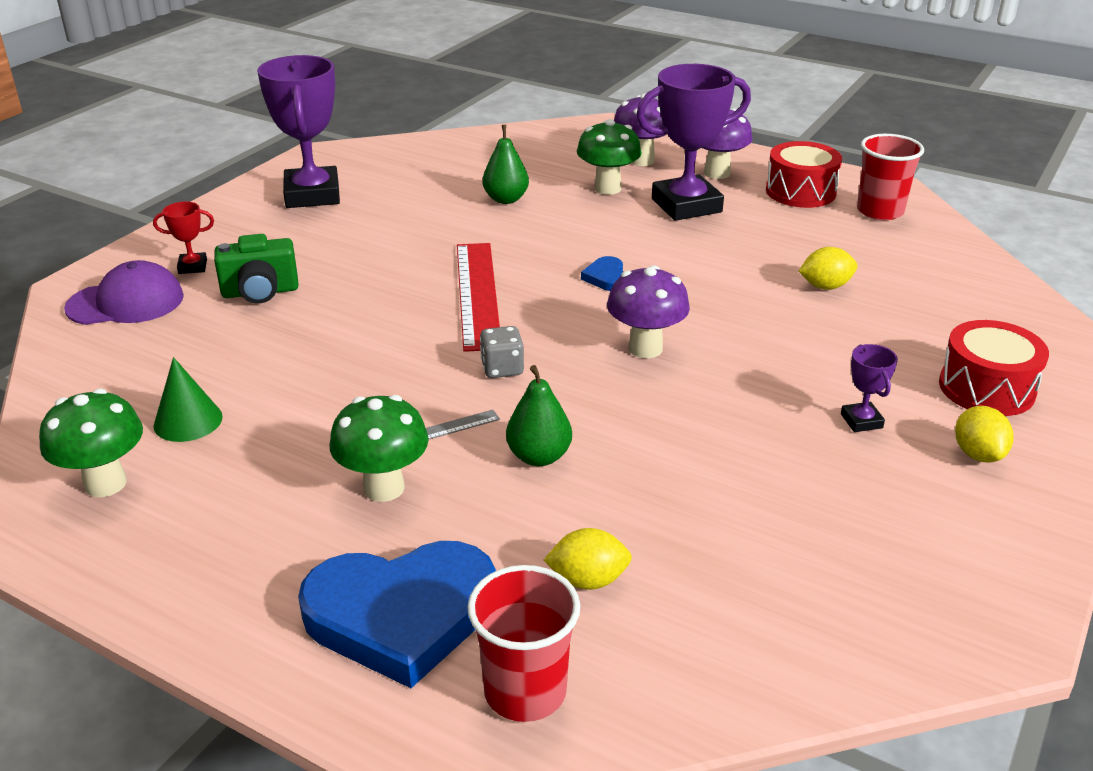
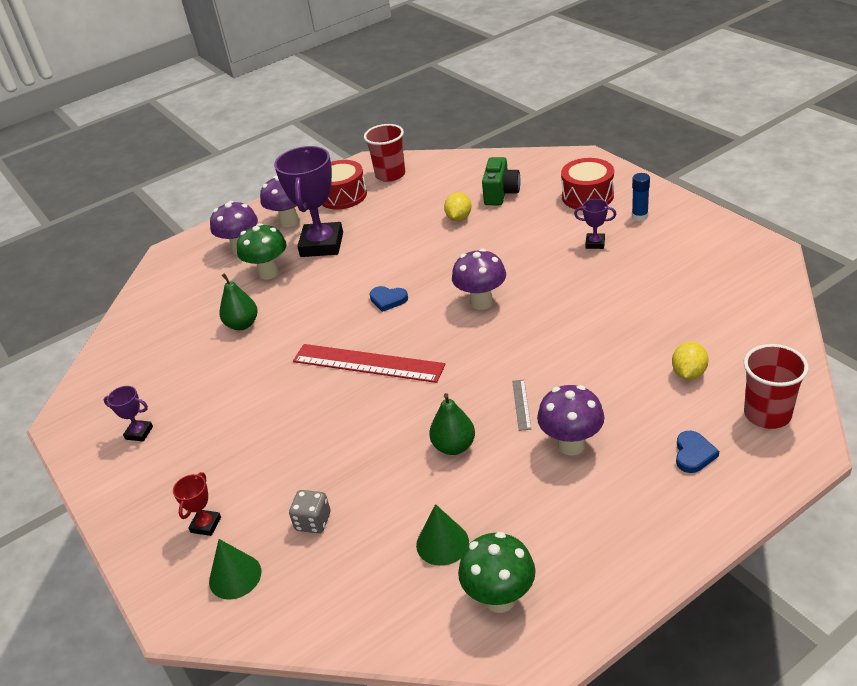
camera: 60 degrees left, 5 degrees up
purple cap [64,260,184,325] -> green cone [209,539,261,600]
green camera [214,234,299,303] -> green camera moved to [482,157,521,205]
purple trophy [257,55,340,208] -> purple trophy [104,386,153,442], size x0.44
blue heart [298,541,496,688] -> blue heart [676,431,719,473], size x0.42
green mushroom [329,395,429,502] -> purple mushroom [537,385,604,455]
grey dice [480,326,524,378] -> grey dice moved to [289,490,330,533]
green pear [506,365,572,466] -> green pear moved to [429,393,475,455]
yellow lemon [955,406,1014,462] -> blue glue stick [632,173,650,221]

